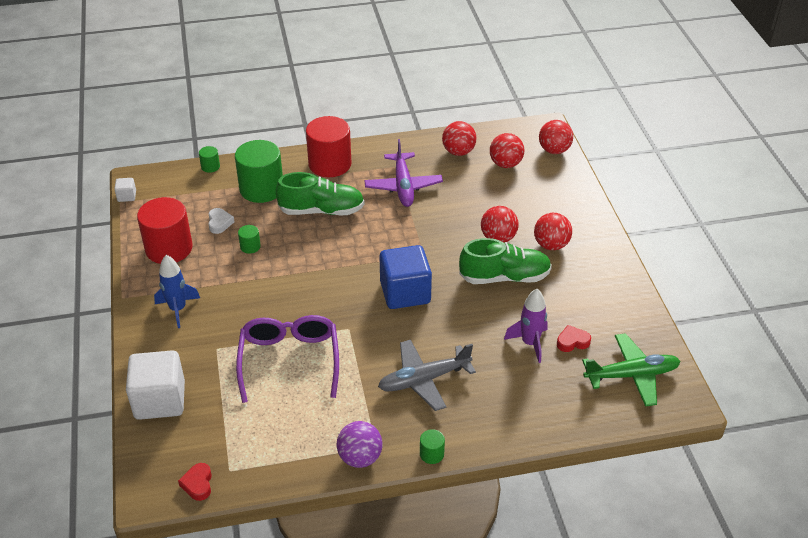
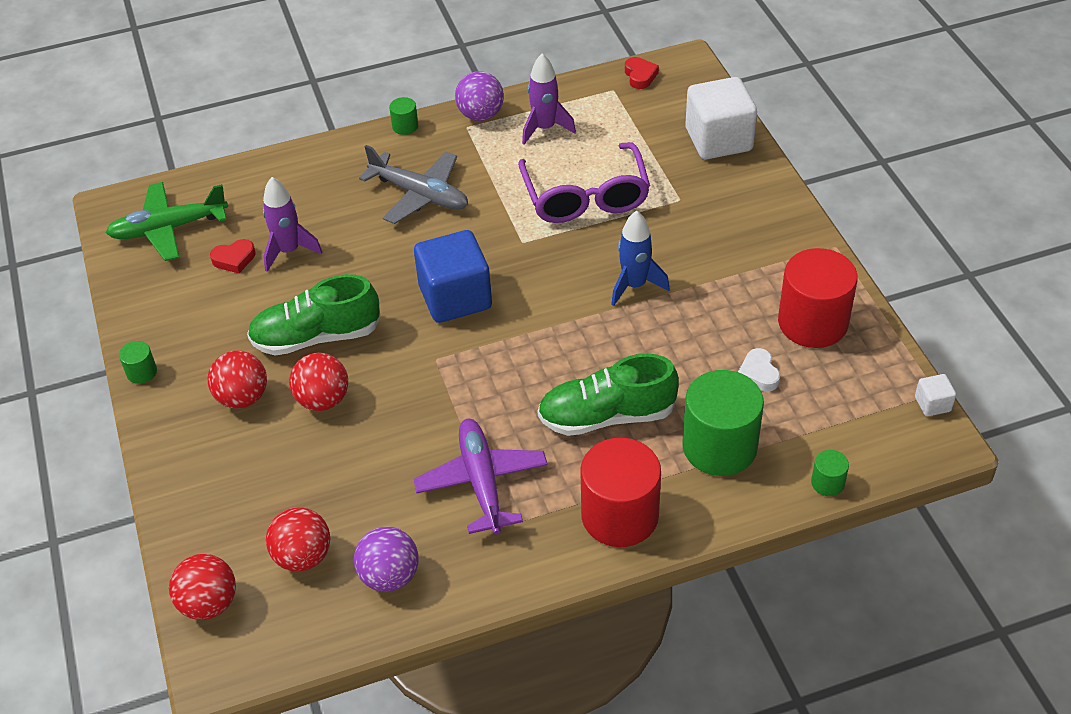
camera: 175 degrees right, 5 degrees up
blue rocket [154,255,200,328] -> blue rocket moved to [611,211,670,306]
green cylinder [238,225,261,254] -> green cylinder moved to [119,341,157,384]
grey plane [378,339,476,411] -> grey plane turned 60 degrees clockwise [359,145,468,224]
red ball [442,121,477,156] -> purple ball [354,527,419,592]
none -> purple rocket [522,54,576,144]

